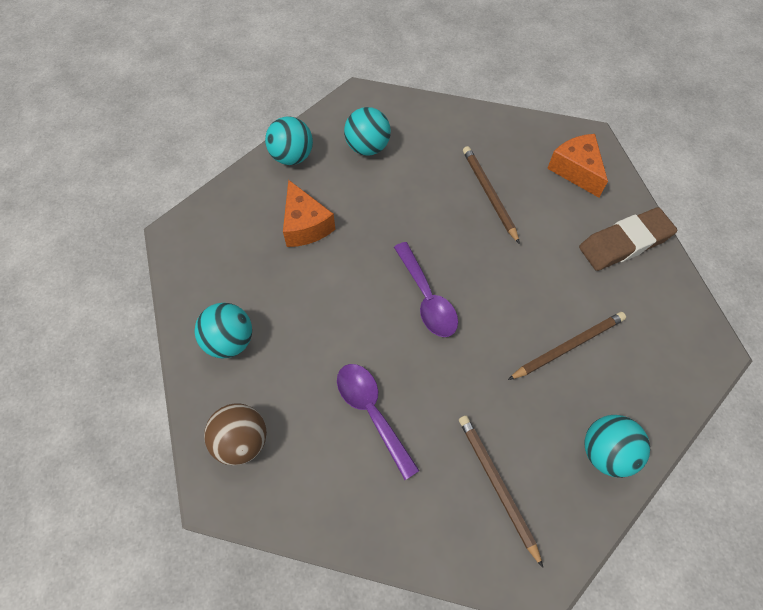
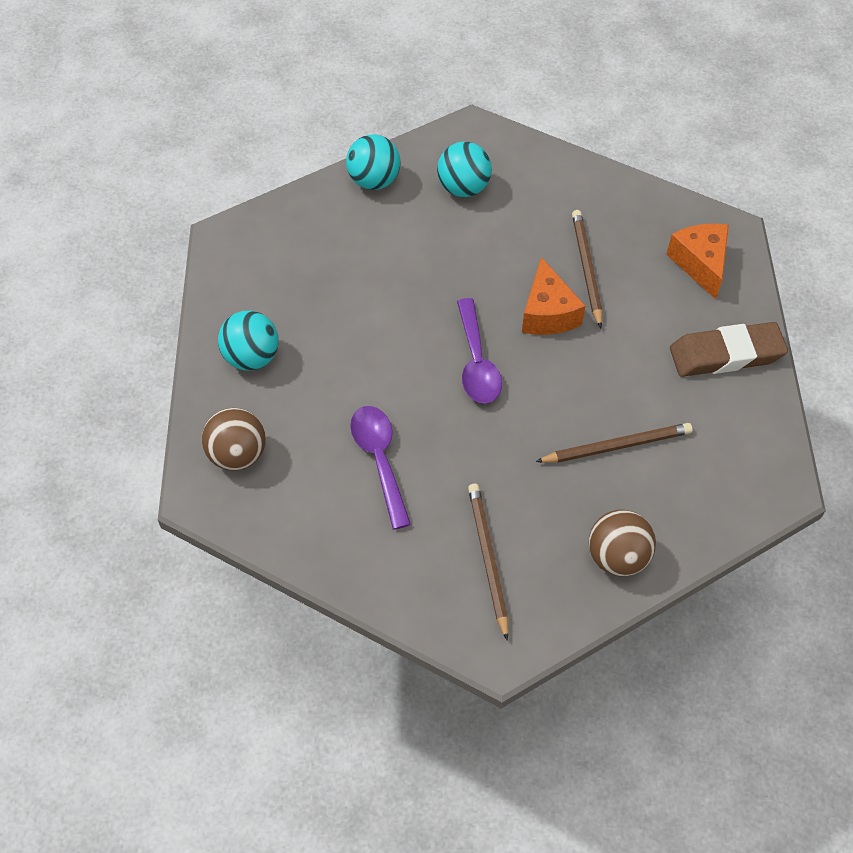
camera: 15 degrees right, 5 degrees down
orange cheese [283,180,336,247] -> orange cheese moved to [522,257,585,335]
turquoise ball [585,415,650,478] -> brown ball [589,510,656,576]

